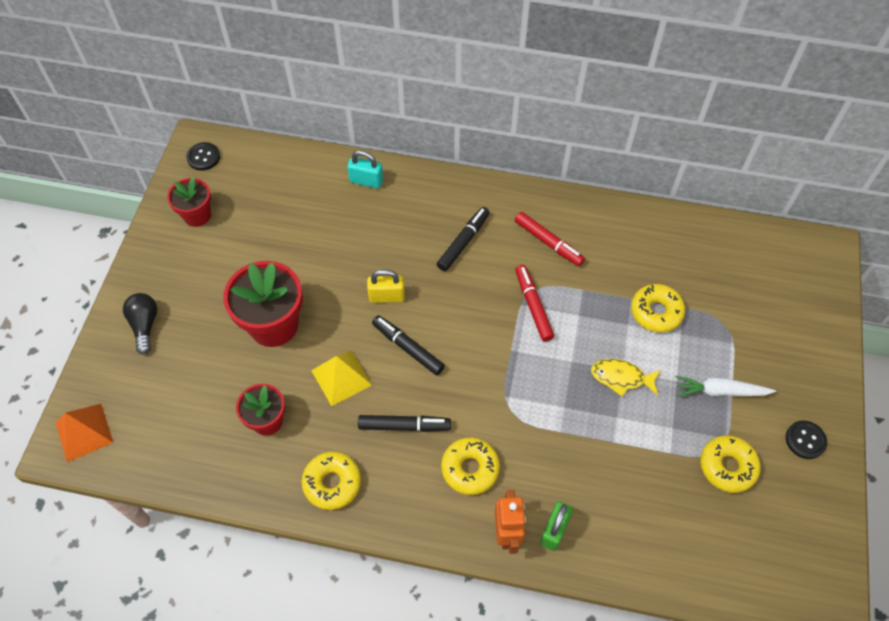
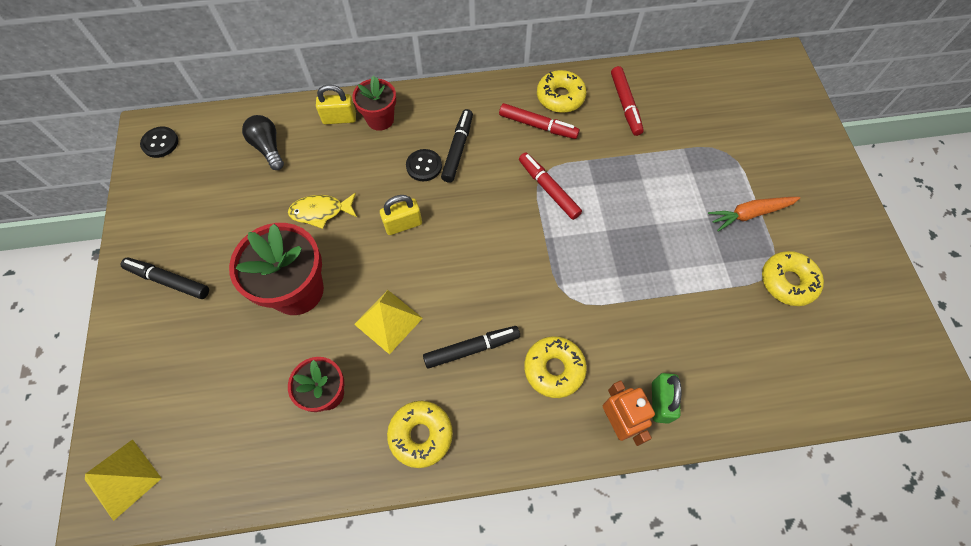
camera: 20 degrees left, 5 degrees up
orange pyramid [55,404,113,462] -> yellow pyramid [85,439,162,521]
black light bulb [123,293,158,355] -> black light bulb moved to [242,115,284,170]
red flower pot [167,177,211,227] -> red flower pot moved to [352,76,396,131]
turquoise padlock [347,150,383,188] -> yellow padlock [316,84,356,124]
black marker [372,315,445,375] -> black marker moved to [120,258,209,299]
yellow fish [591,359,660,396] -> yellow fish moved to [288,193,357,229]
yellow donut [631,284,685,333] -> yellow donut moved to [537,70,587,113]
white carrot [676,376,776,397] -> orange carrot [708,197,800,232]
black button [786,421,827,459] -> black button moved to [406,149,442,181]
none -> red marker [611,66,644,136]

